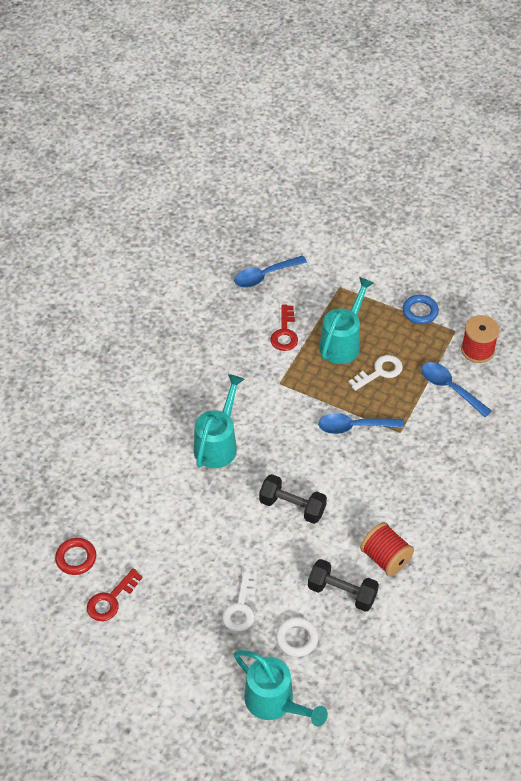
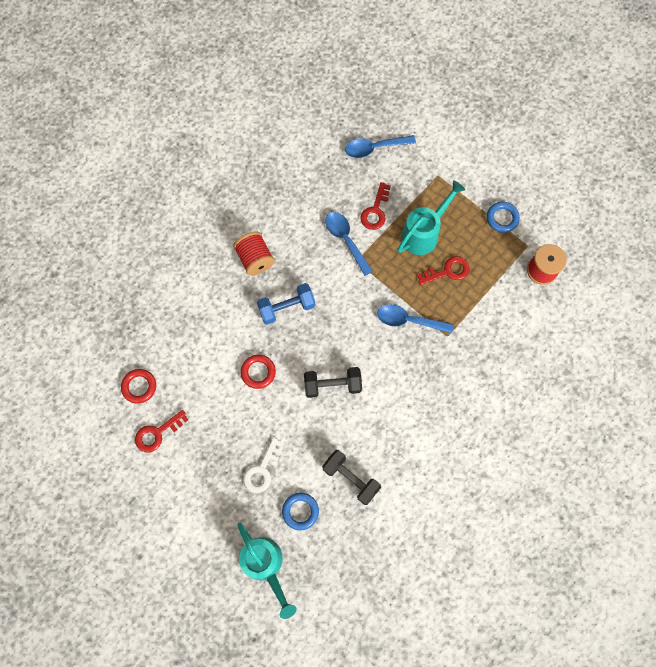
camera: 15 degrees right, 20 degrees up
turquoise watering can [194,374,245,468] -> blue dumbbell [257,283,315,324]
black dumbbell [259,474,327,524] -> black dumbbell turned 45 degrees counterclockwise [304,367,362,398]
white ring [276,617,319,657] -> blue ring [282,493,319,530]
white key [349,355,403,391] -> red key [417,256,470,285]
red spool [360,522,414,576] -> red spool moved to [233,232,275,276]
blue spoon [421,362,492,417] -> blue spoon moved to [325,212,373,276]
none -> red ring [241,355,276,389]

